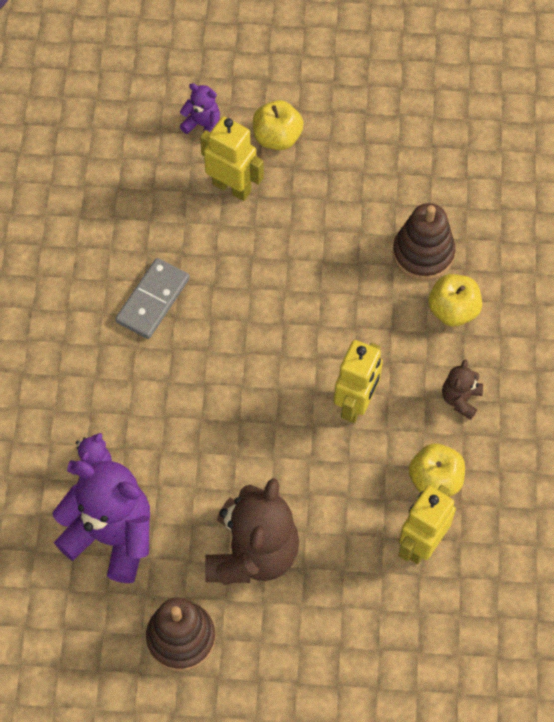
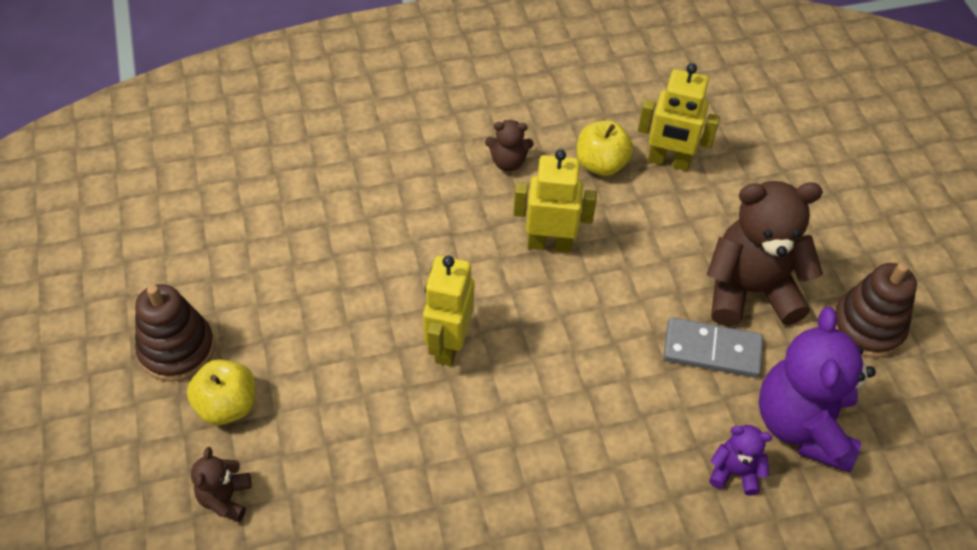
camera: 110 degrees left, 10 degrees down
grey domino [115,258,190,339] -> grey domino moved to [663,317,763,378]
purple teddy bear [180,83,220,134] -> brown teddy bear [191,447,251,522]
yellow robot [200,117,264,201] -> yellow robot moved to [423,256,474,366]
brown stacking toy [393,203,455,280] -> brown stacking toy moved to [135,284,215,382]
yellow apple [428,274,482,327] -> none

